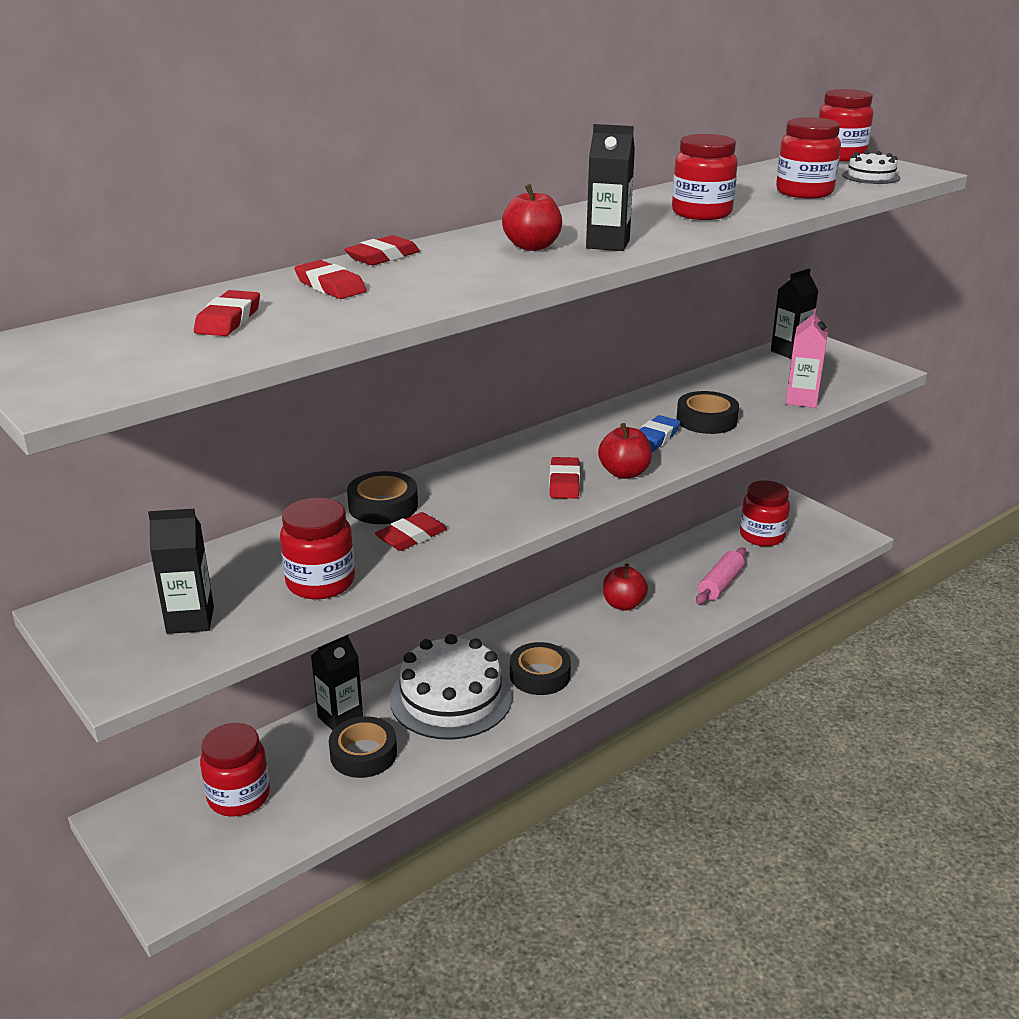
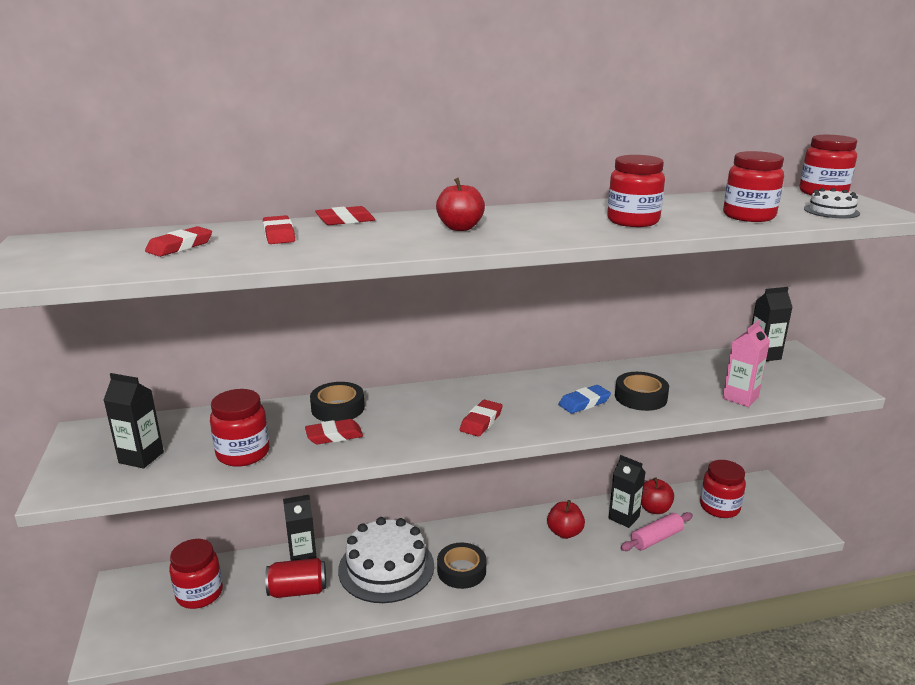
camera: 25 degrees right, 5 degrees down
black tape [329,716,397,778] -> red can [265,558,326,598]
black carton [586,124,635,251] -> black carton moved to [608,455,645,528]
red apple [598,423,652,479] -> red apple moved to [641,478,674,514]

